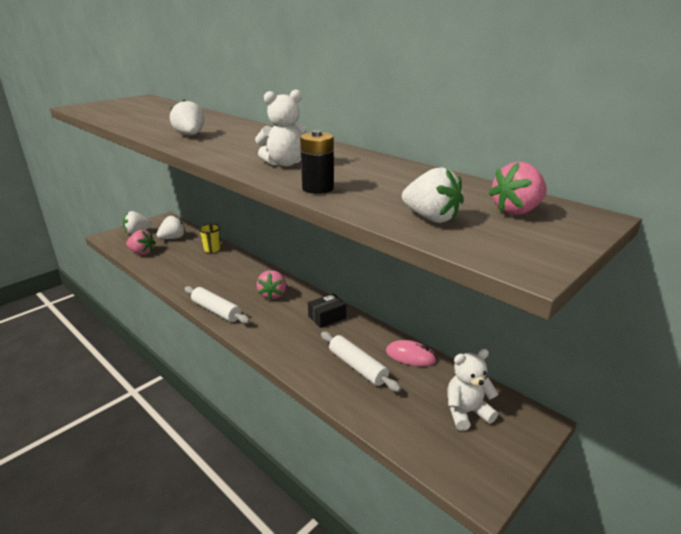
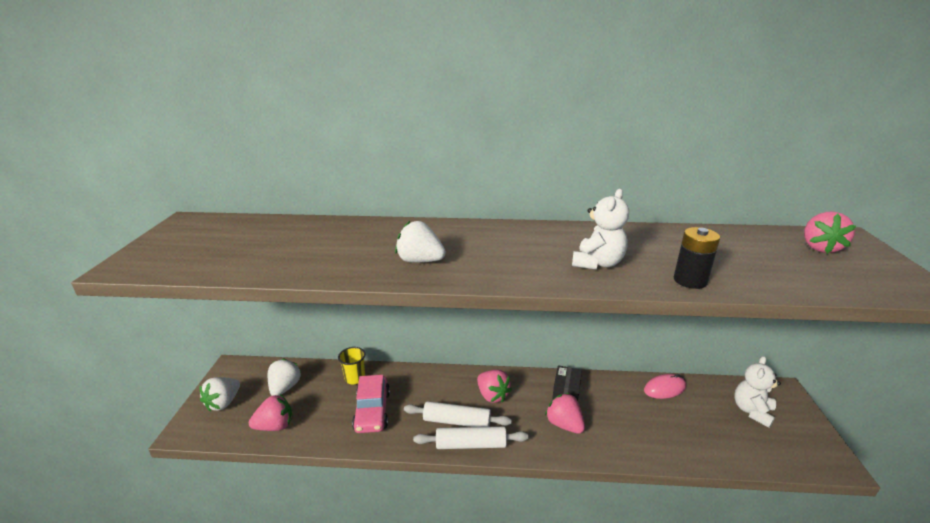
camera: 40 degrees left, 0 degrees up
white rolling pin [321,331,401,392] -> white rolling pin moved to [404,401,512,427]
white strawberry [402,167,464,223] -> none
none -> pink car [352,375,390,433]
none -> pink strawberry [545,393,585,434]

